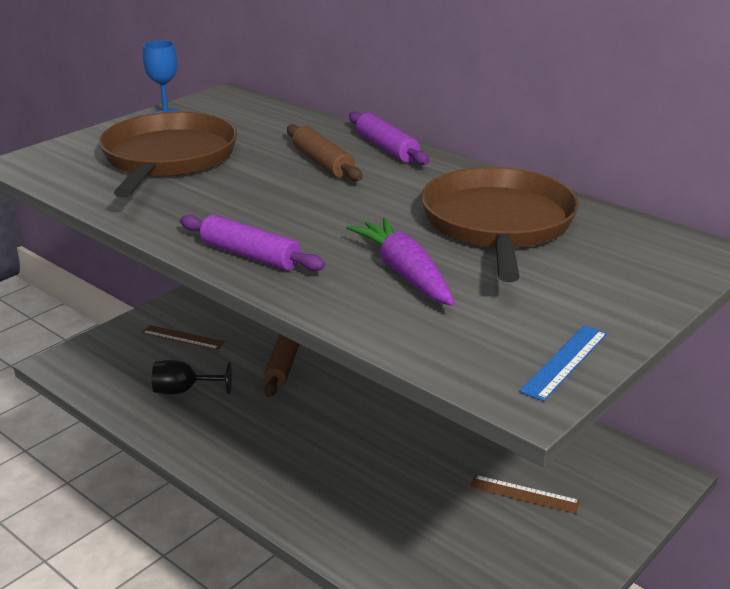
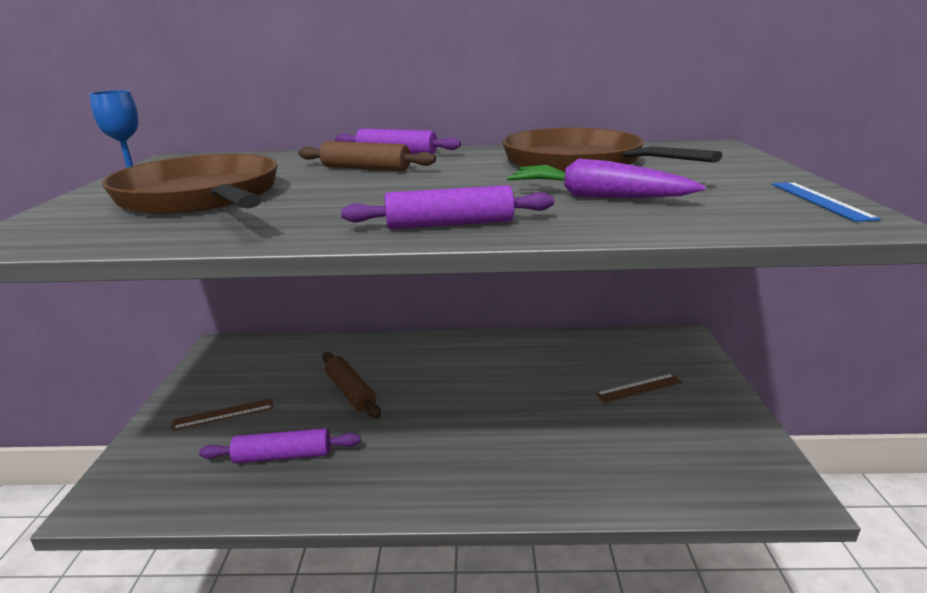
camera: 40 degrees left, 5 degrees down
black goblet [152,360,232,395] -> purple rolling pin [199,428,361,464]

